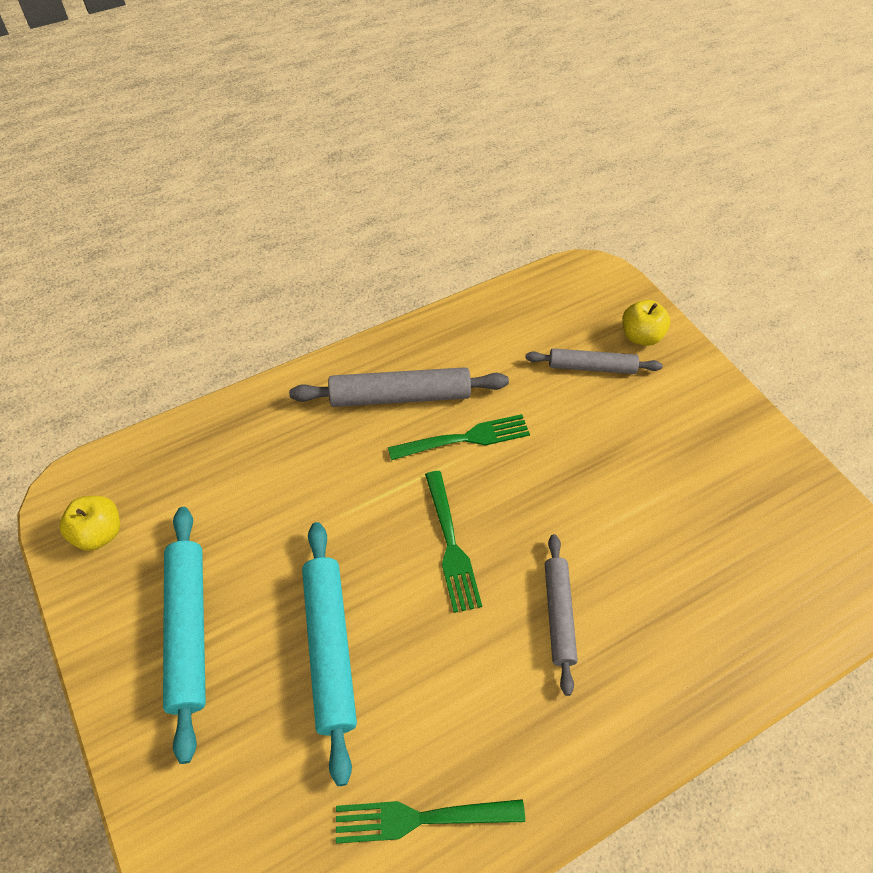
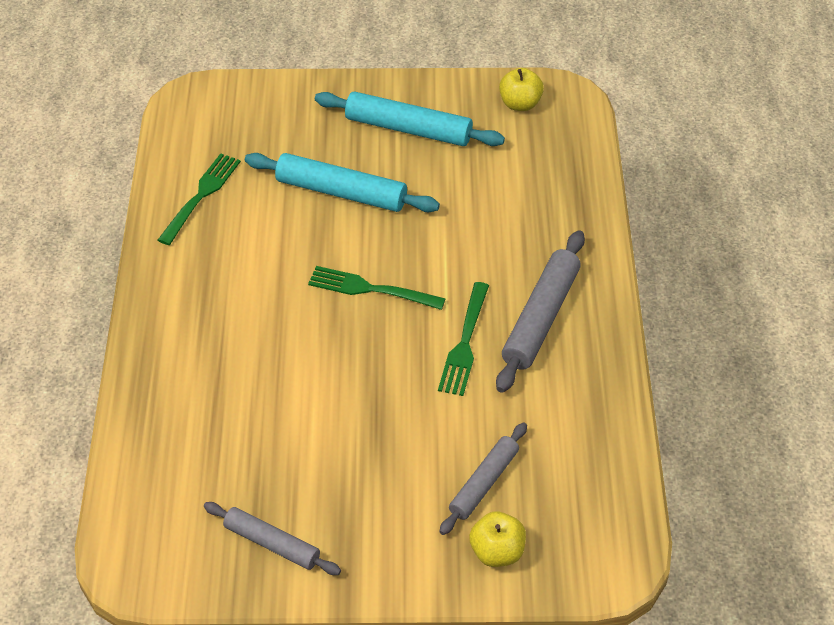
camera: 120 degrees right, 5 degrees down
grey rolling pin [545,534,578,696] -> grey rolling pin moved to [204,502,341,575]

